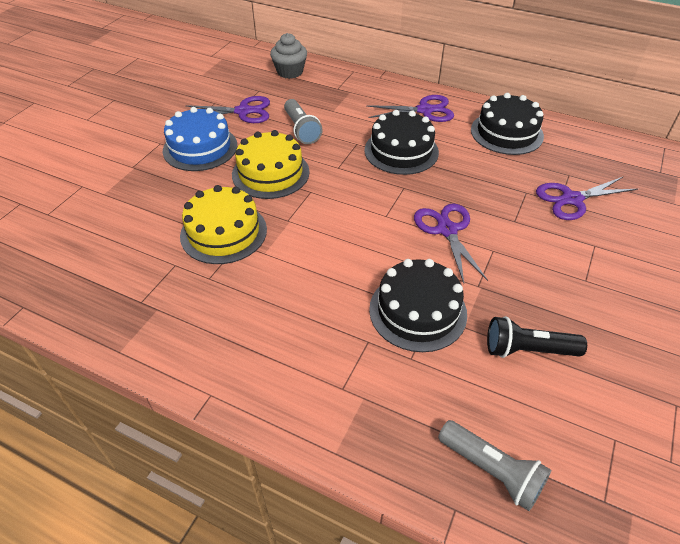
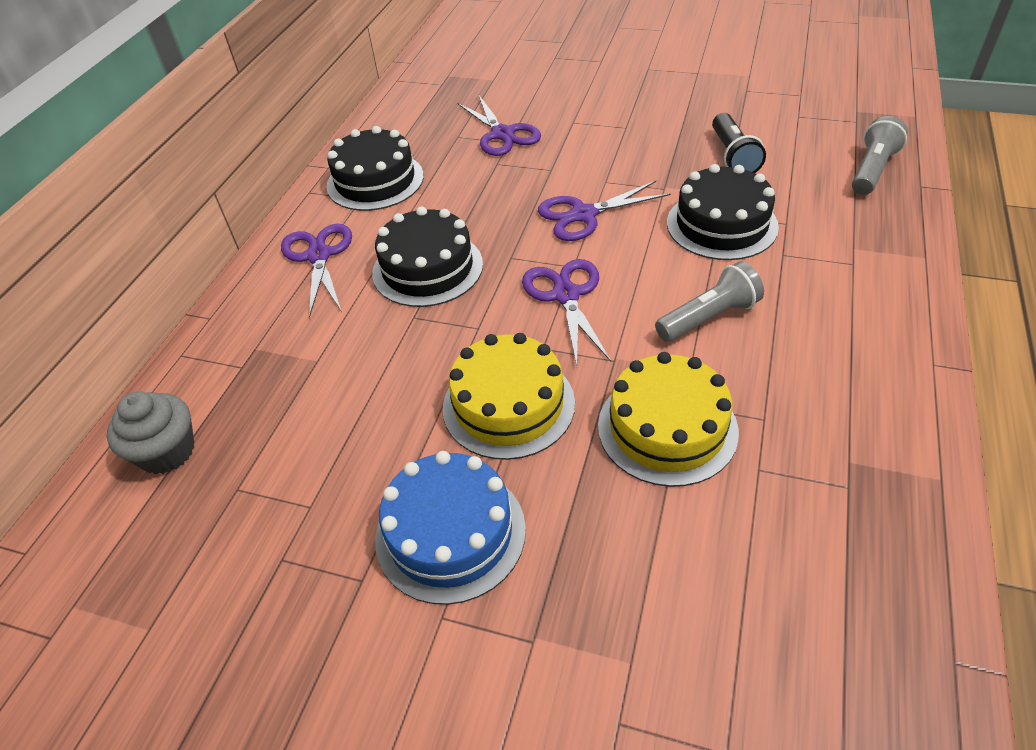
camera: 95 degrees left, 0 degrees up
purple scissors [185,96,270,123] -> purple scissors moved to [522,259,611,366]
grey flashlight [284,99,323,144] -> grey flashlight moved to [655,261,764,342]

